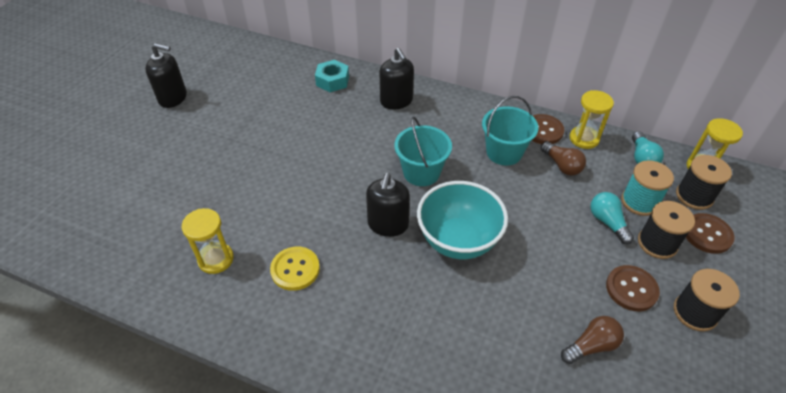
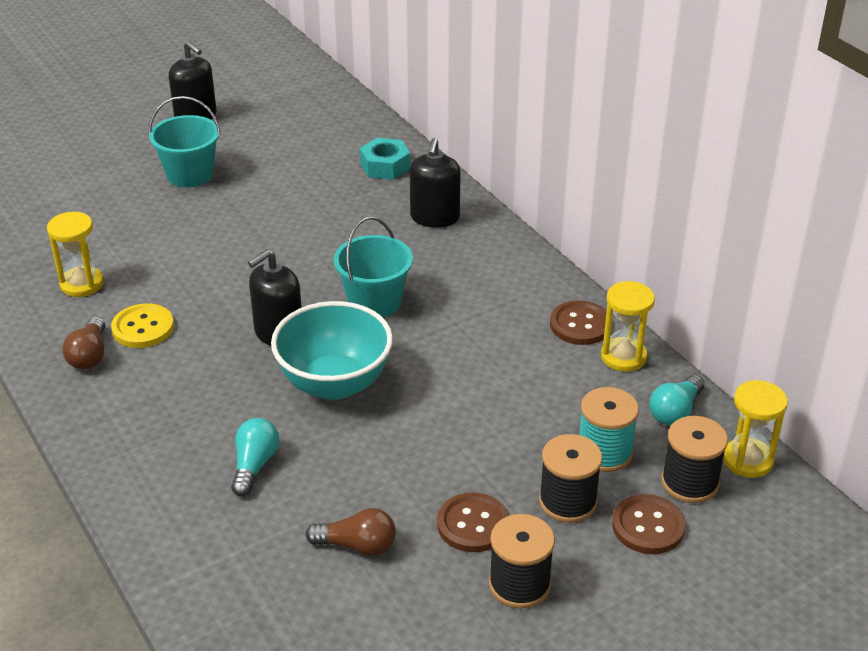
camera: 35 degrees right, 10 degrees down
turquoise bucket [482,96,538,166] -> turquoise bucket moved to [149,96,221,187]
brown light bulb [541,141,586,176] -> brown light bulb moved to [62,317,105,370]
turquoise light bulb [590,192,634,244] -> turquoise light bulb moved to [231,418,279,496]

